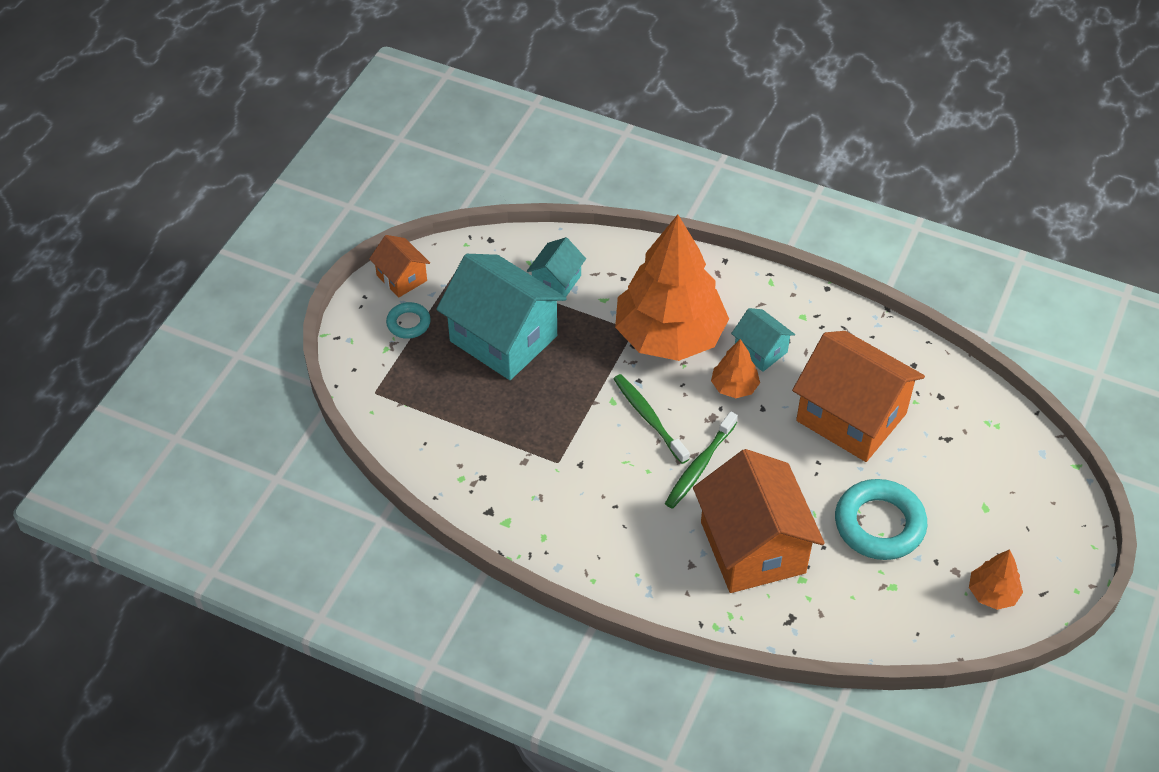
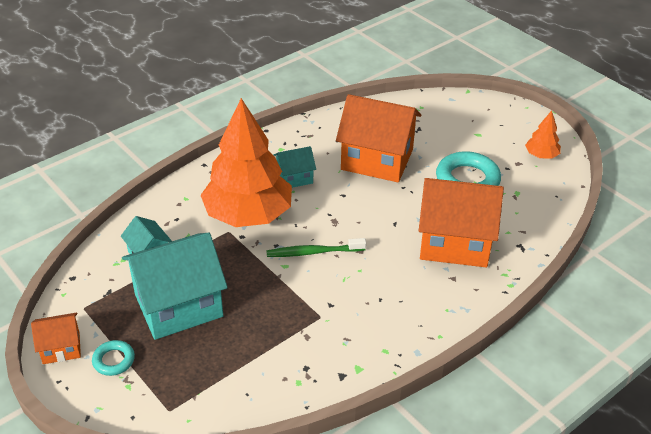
camera: 65 degrees left, 10 degrees down
green toothbrush [665,411,738,509] -> none
orange tree [711,339,760,398] -> none
orange house [792,331,925,462] -> orange house turned 45 degrees clockwise [336,94,421,182]

